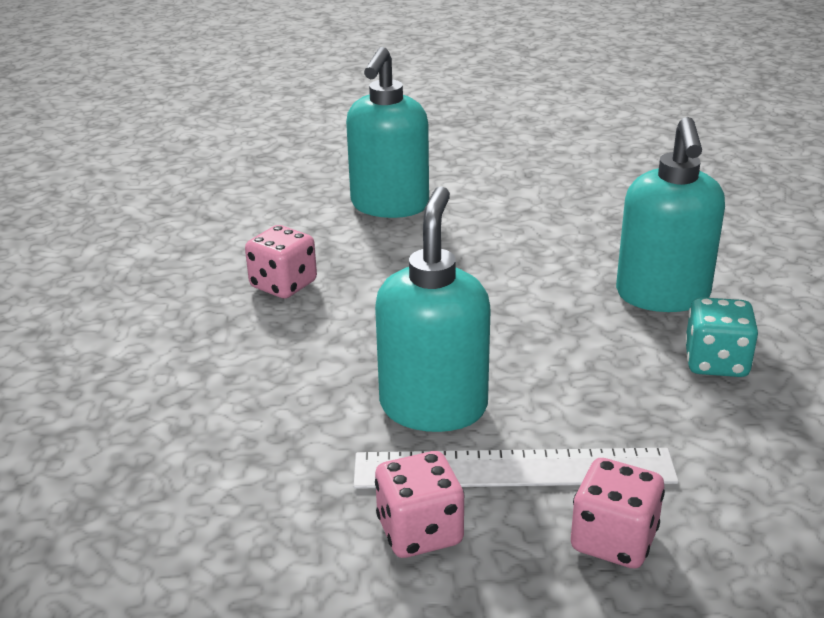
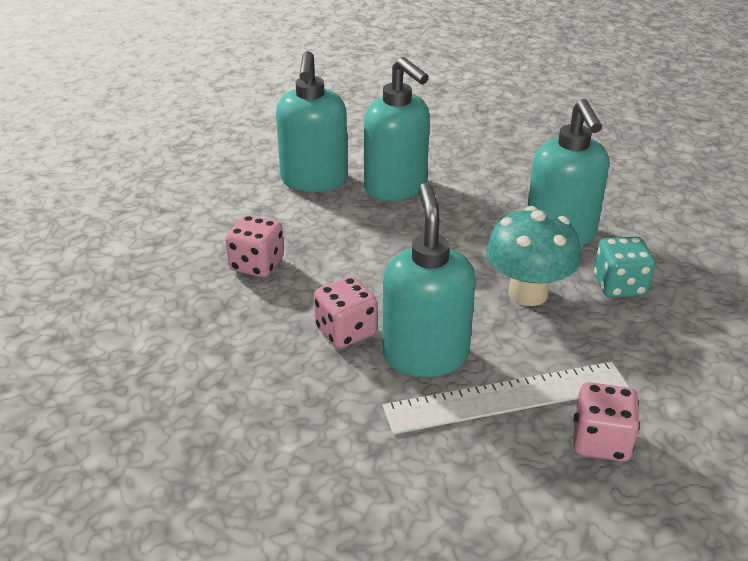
camera: 15 degrees left, 5 degrees up
pink dice [375,451,465,558] -> pink dice moved to [314,276,377,348]
none -> turquoise soap dispenser [364,57,430,201]
none -> turquoise mushroom [486,206,581,306]

